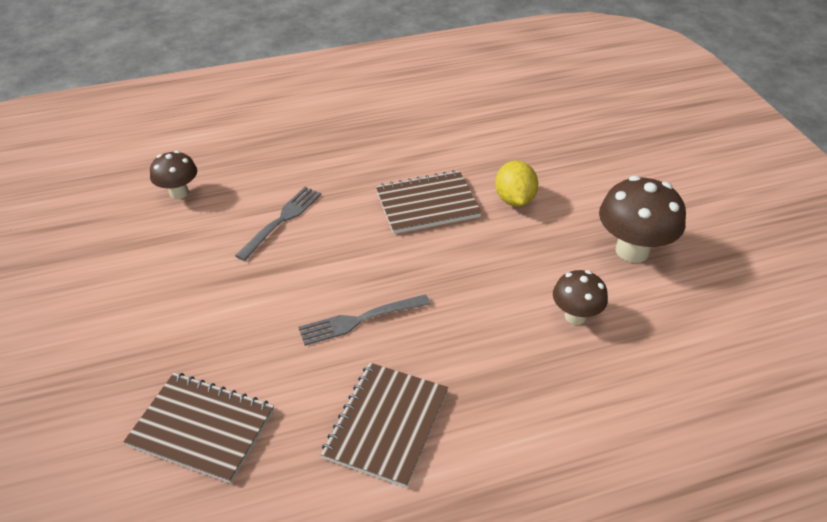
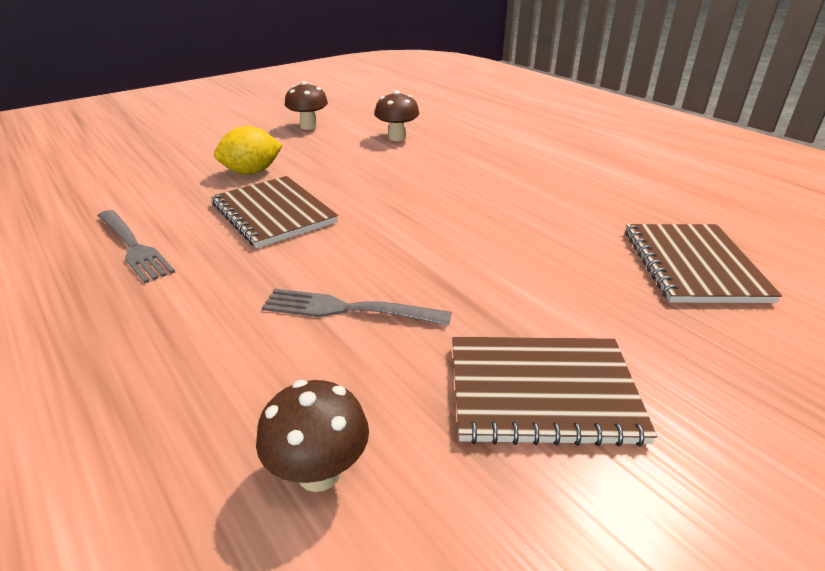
camera: 110 degrees left, 10 degrees down
grey fork [298,294,430,346] -> grey fork moved to [98,210,175,283]
brown notebook [321,362,448,488] -> brown notebook moved to [452,337,657,447]
brown mushroom [599,176,686,263] -> brown mushroom [285,81,328,130], size x0.60

